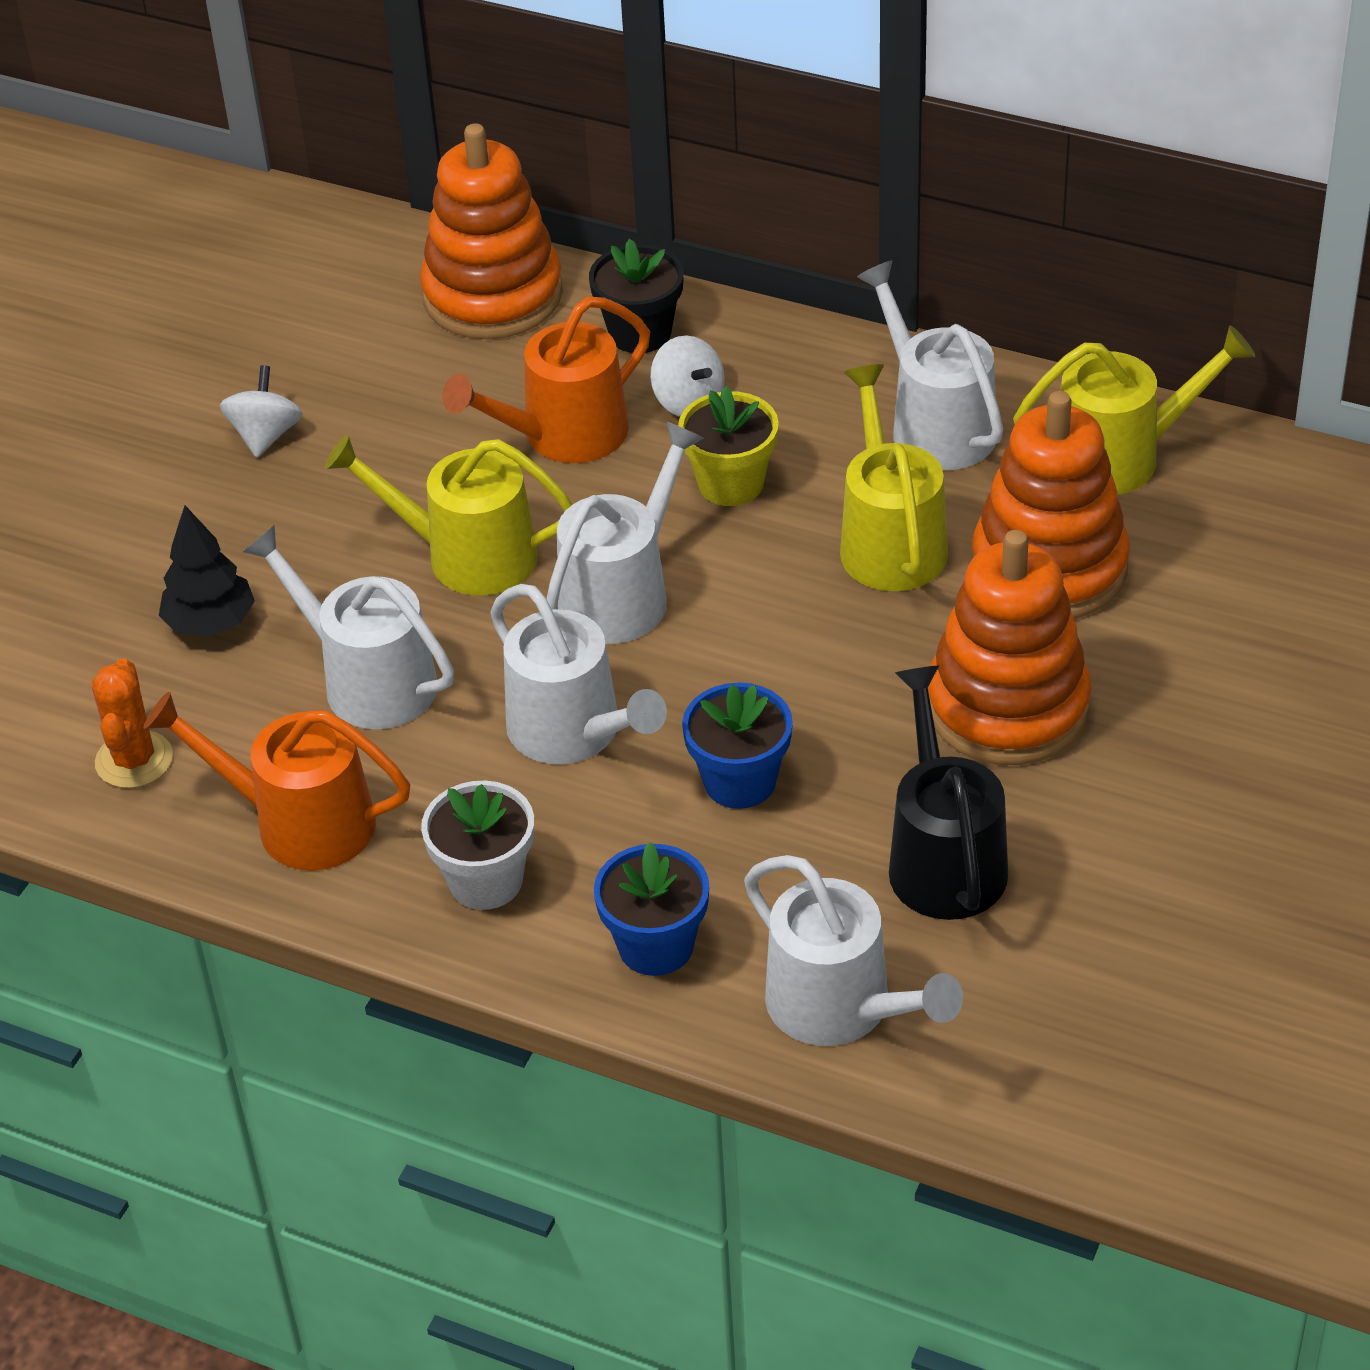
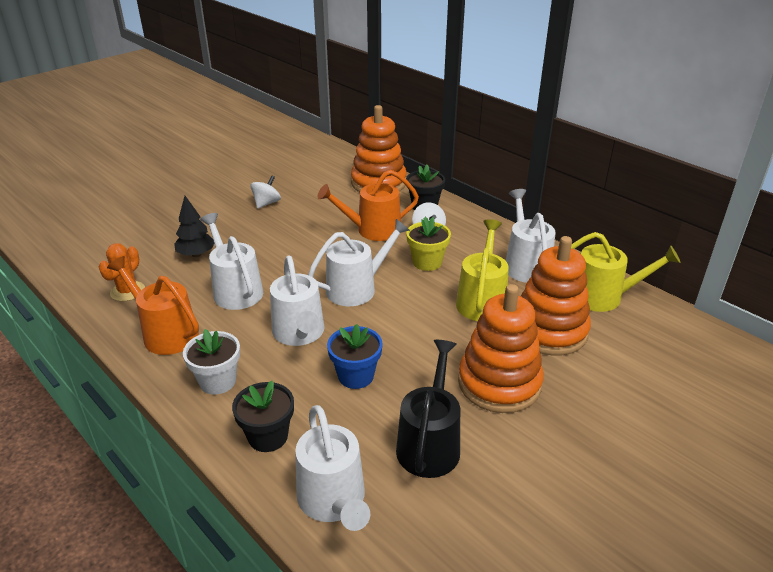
camera: 20 degrees right, 10 degrees down
yellow watering can [324,434,573,595] -> none
blue flower pot [594,842,709,976] -> black flower pot [232,381,294,452]

